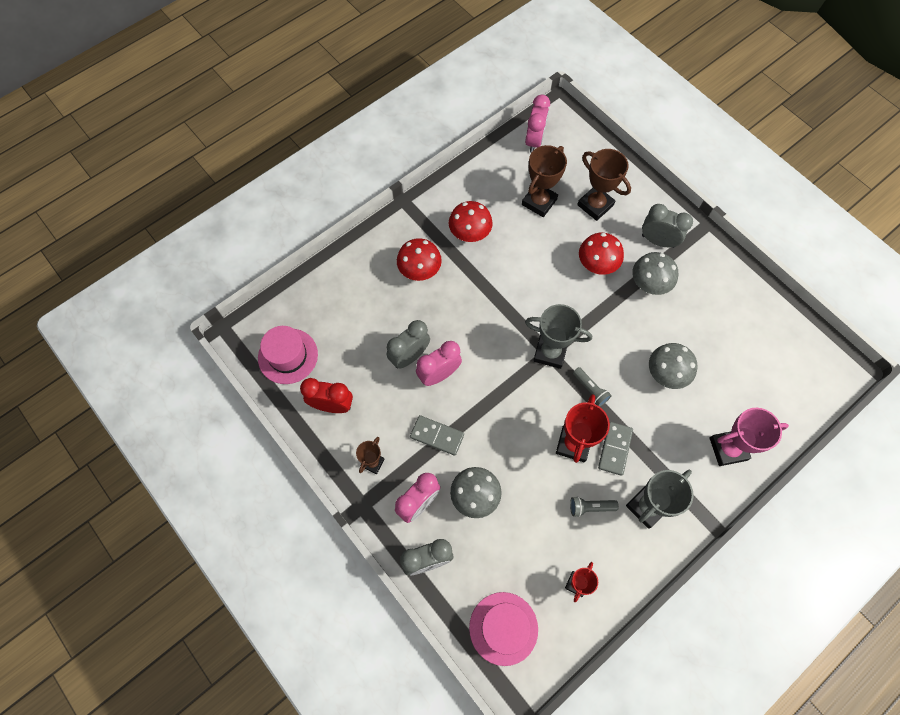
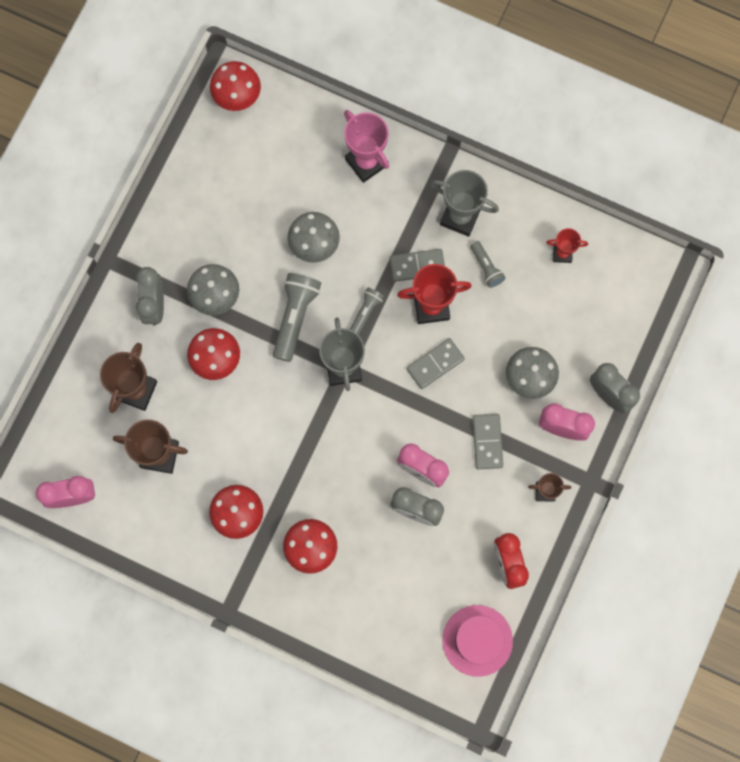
camera: 115 degrees left, 10 degrees up
pink hat [469,592,538,666] -> none
none -> red mushroom [210,61,261,111]
none -> grey flashlight [273,273,321,362]
none -> grey domino [406,338,465,389]

